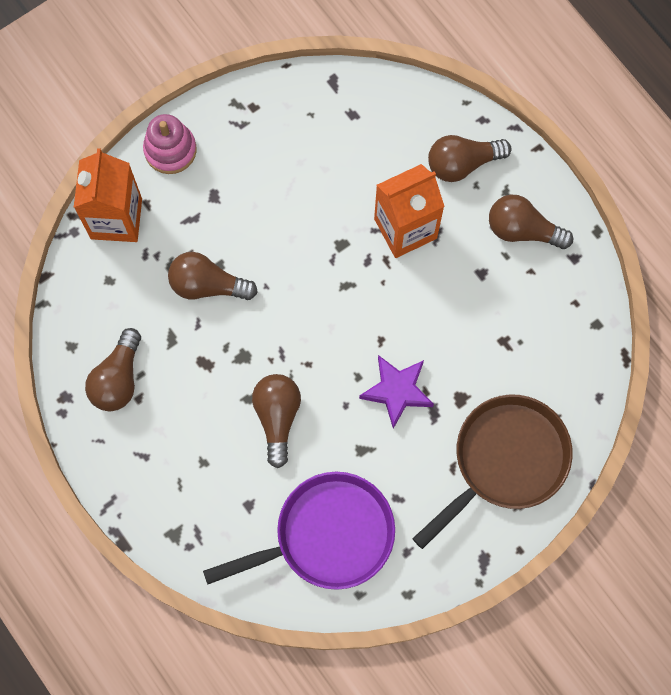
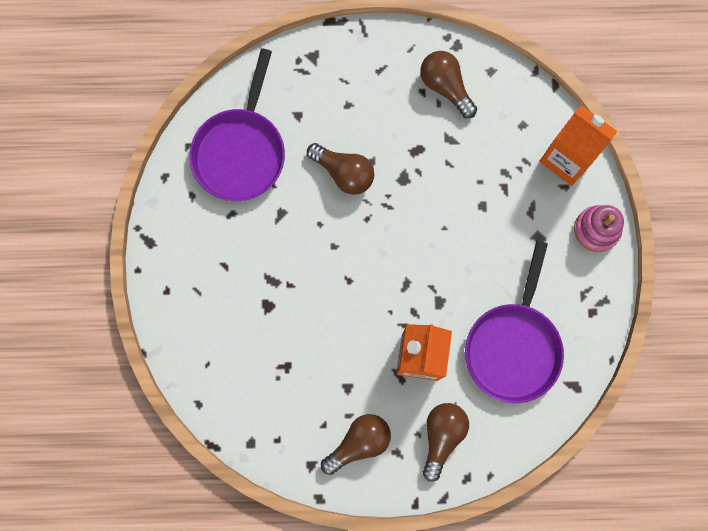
camera: 125 degrees right, 5 degrees up
brown light bulb [168,252,258,300] -> none
purple star [359,355,434,429] -> none
brown pan [412,394,573,549] -> none
none -> purple pan [465,241,564,403]

